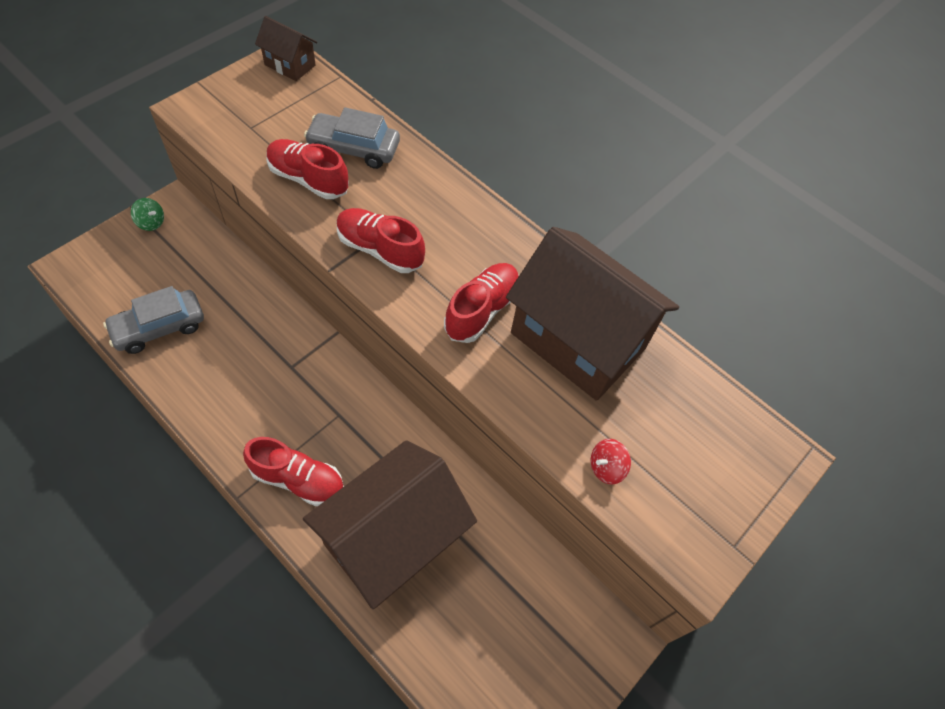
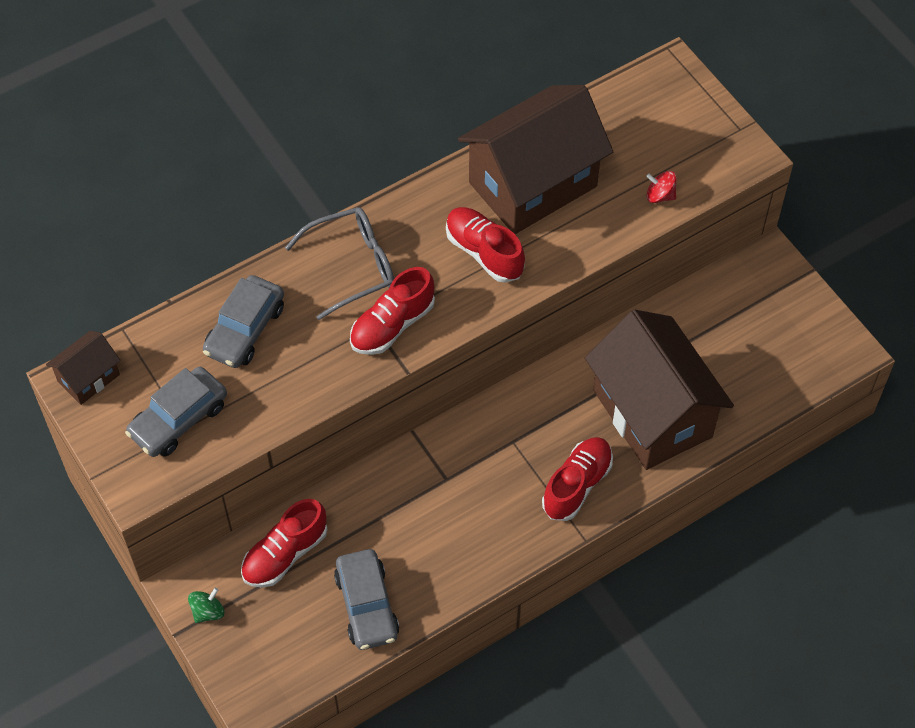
camera: 70 degrees left, 0 degrees up
red shoe [266,139,349,199] -> red shoe moved to [241,499,327,587]
red spinning top [591,439,631,484] -> red spinning top turned 120 degrees clockwise [646,171,677,203]
none -> grey car [125,367,227,457]
none -> grey glasses [285,207,394,320]

